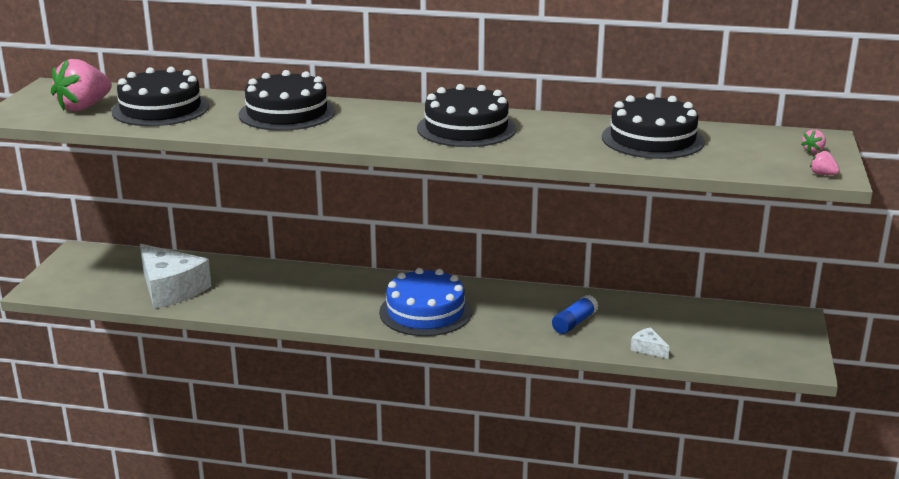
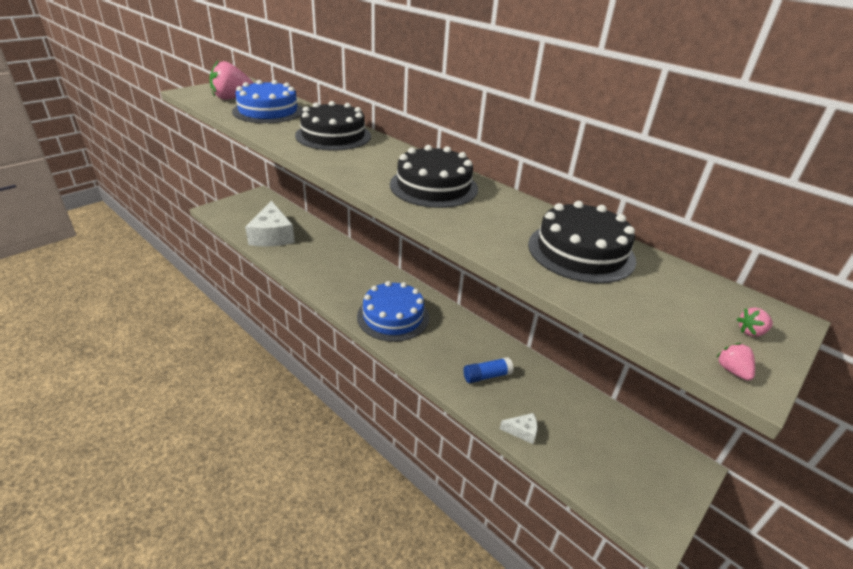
camera: 30 degrees right, 10 degrees up
black cake [112,67,209,126] -> blue cake [232,80,303,123]
white cheese [631,327,670,359] -> white cheese turned 105 degrees clockwise [500,413,538,444]

